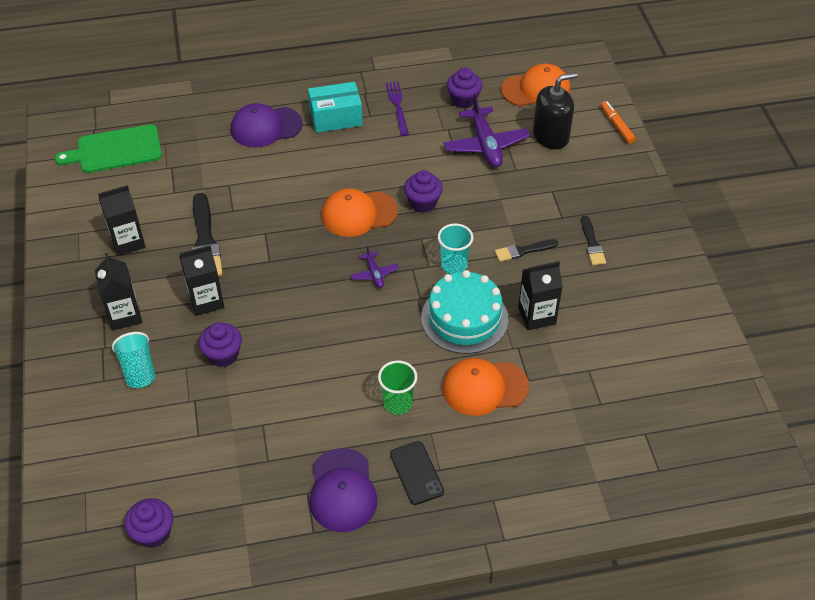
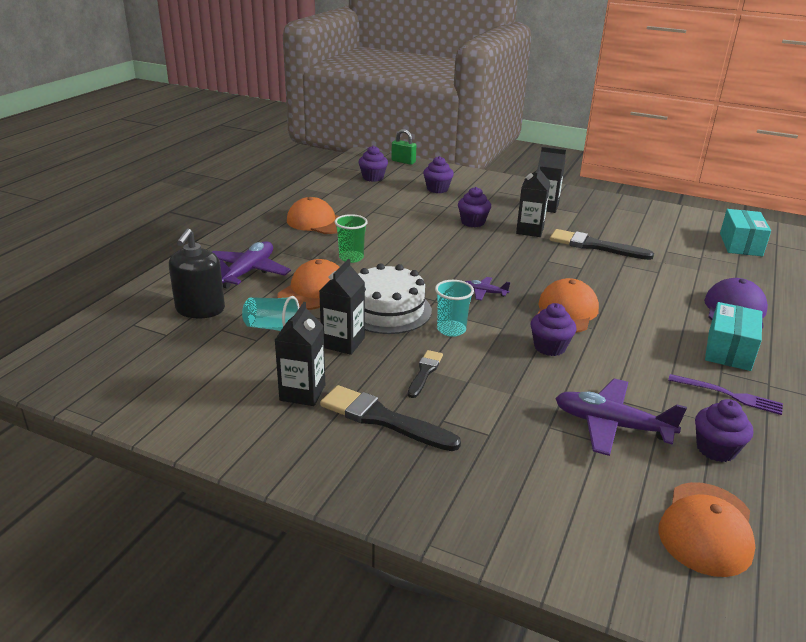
camera: 125 degrees right, 20 degrees down
green cutting board [55,124,162,173] -> turquoise box [720,209,771,256]
black carton [98,185,146,256] -> black carton moved to [275,302,325,406]
turquoise cup [112,332,156,388] -> turquoise cup moved to [242,296,299,331]
purple cap [310,448,377,532] -> orange cap [287,197,339,234]
black phone [390,441,444,505] -> none
turquoise cake [421,270,508,354] -> white cake [358,263,432,334]
black soap dispenser [533,72,577,149] -> black soap dispenser moved to [169,228,225,318]
black brush [581,216,606,265] -> black brush [320,385,461,451], size x1.75
orange marker [601,101,636,144] -> none
none -> purple plane [212,241,291,289]
none -> green padlock [391,129,416,165]
none -> purple cupcake [423,156,454,193]

